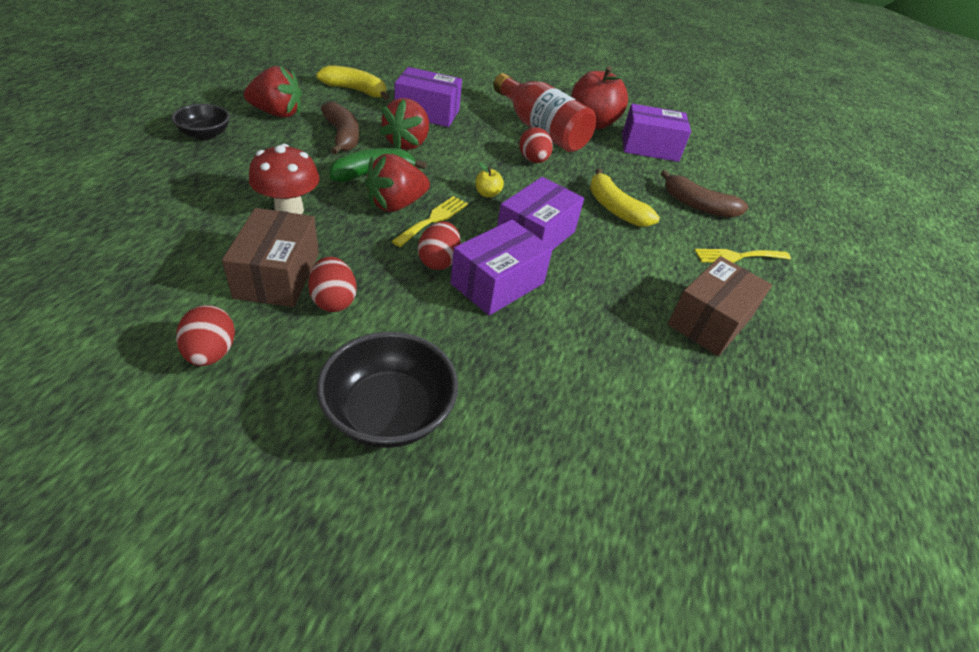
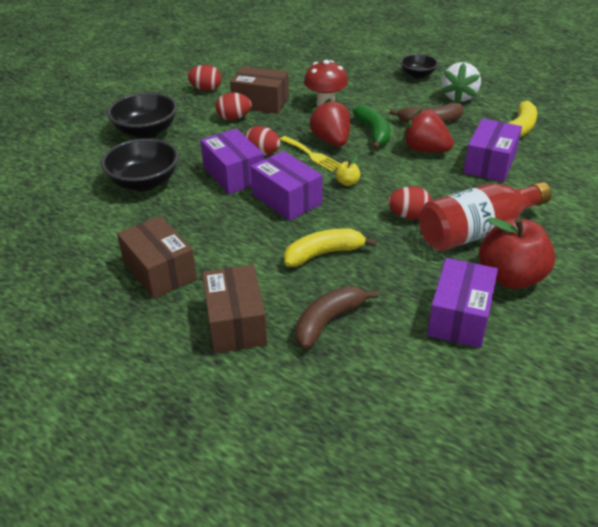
camera: 110 degrees right, 5 degrees down
red strawberry [244,66,302,118] -> white strawberry [441,62,481,103]
yellow fork [694,249,791,263] -> brown box [202,265,267,353]
none -> black bowl [101,138,179,191]

